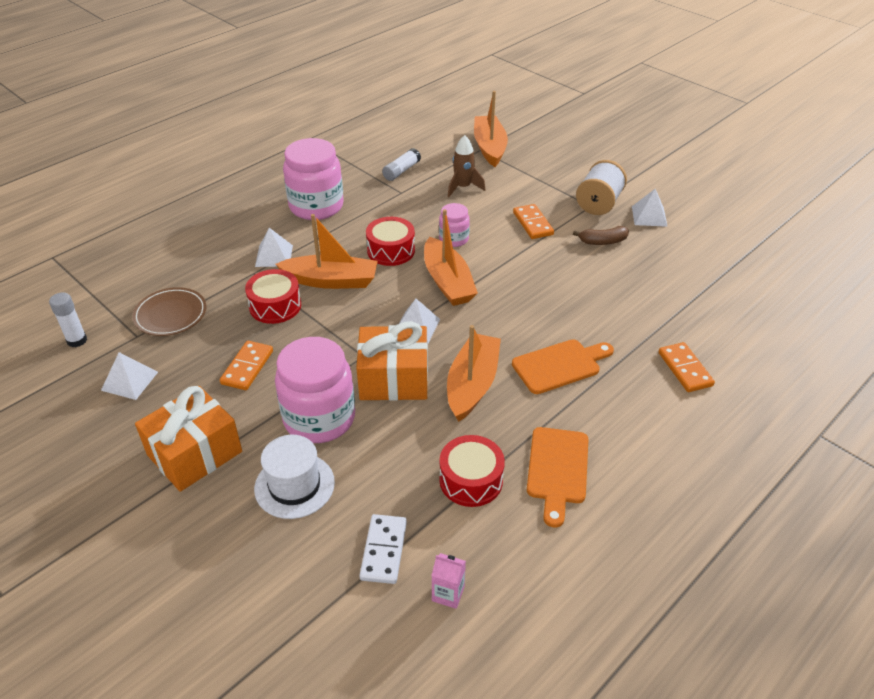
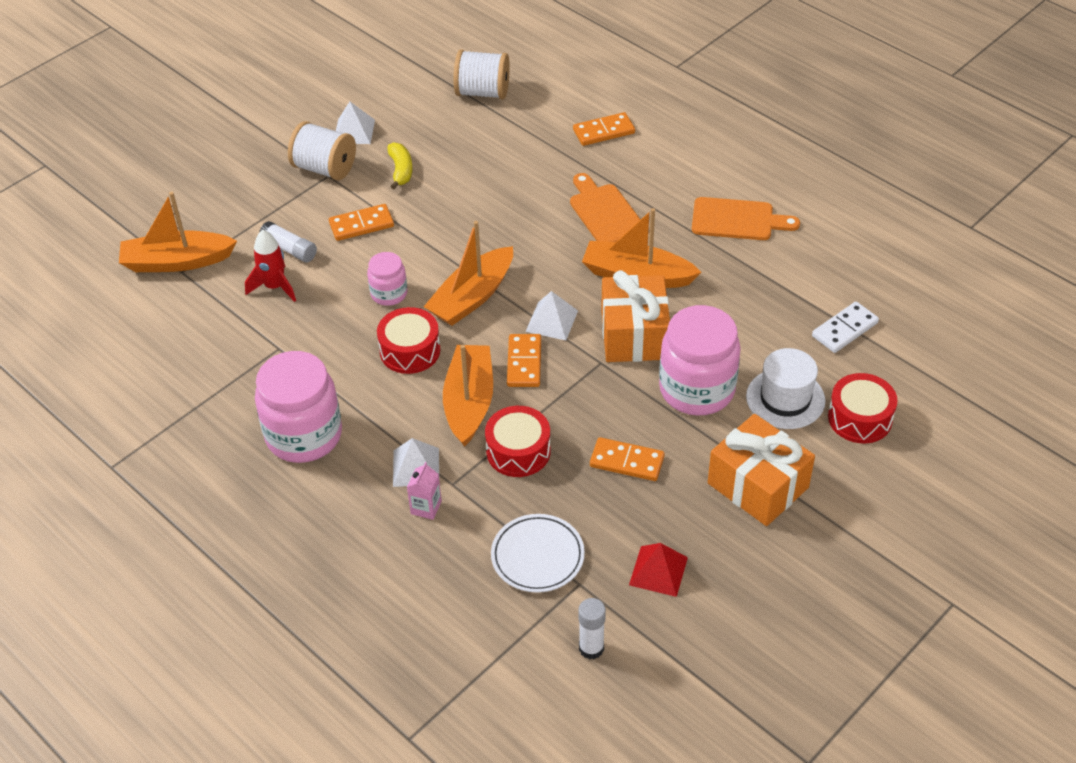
camera: 90 degrees left, 5 degrees up
white pyramid [101,352,158,400] -> red pyramid [629,543,688,597]
brown plate [132,287,206,336] -> white plate [491,514,585,593]
white domino [359,514,407,584] -> white domino turned 45 degrees counterclockwise [812,301,879,353]
white glue stick [382,148,421,181] -> white glue stick moved to [259,221,317,263]
orange boat [424,209,478,306] -> orange boat turned 150 degrees clockwise [424,221,513,326]
pink carton [431,553,466,609] -> pink carton moved to [407,462,442,520]
red drum [439,435,505,507] -> red drum moved to [828,373,897,443]
brown rocket [448,135,485,197] -> red rocket [245,230,296,302]
brown banana [573,226,629,245] -> yellow banana [387,142,413,189]
none -> white spool [453,50,510,99]
none -> orange domino [507,334,541,387]

